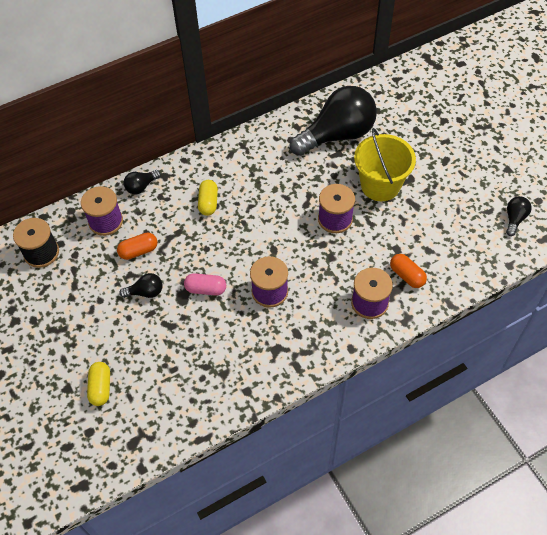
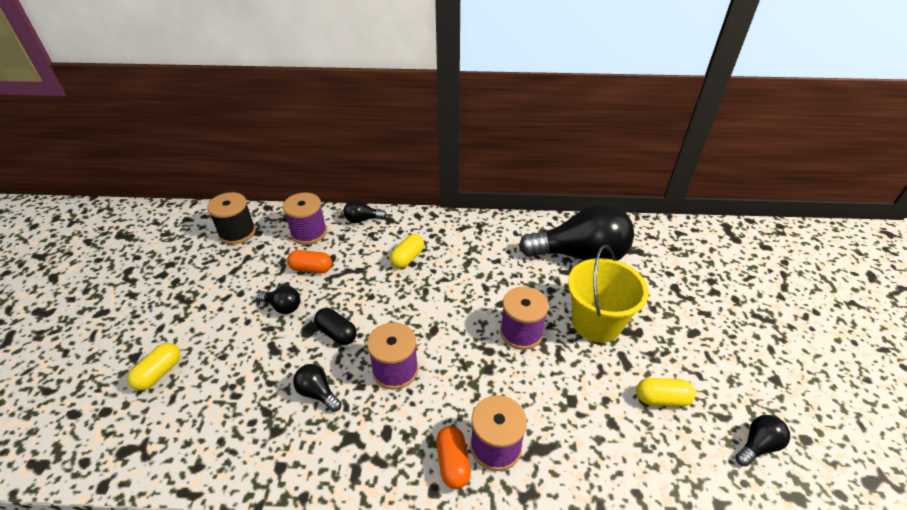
camera: 30 degrees right, 15 degrees down
pink capsule [184,273,226,296] -> black capsule [314,308,357,345]
orange capsule [390,254,427,288] -> orange capsule moved to [436,426,471,489]
none -> black light bulb [293,364,342,412]
none -> yellow capsule [636,378,695,407]

